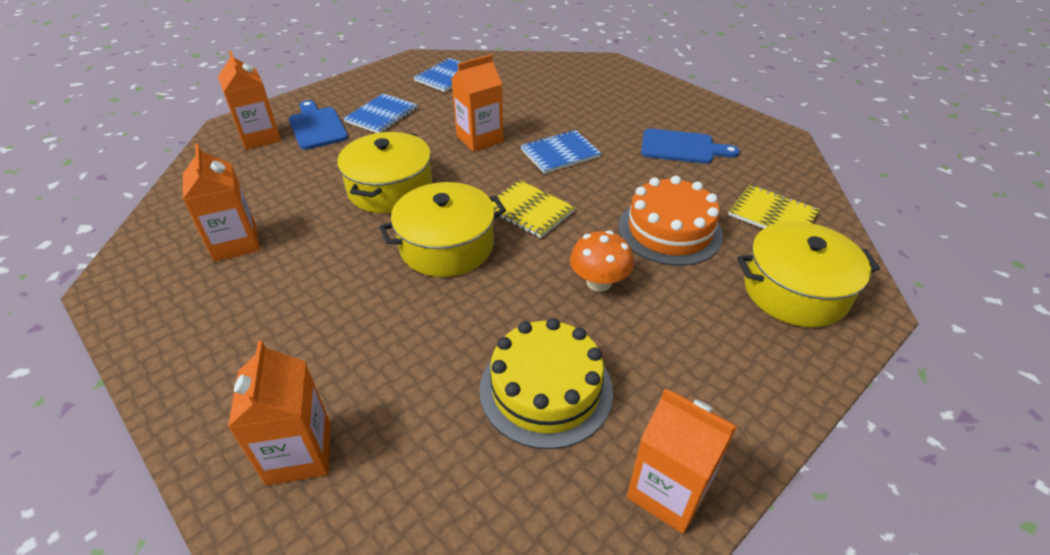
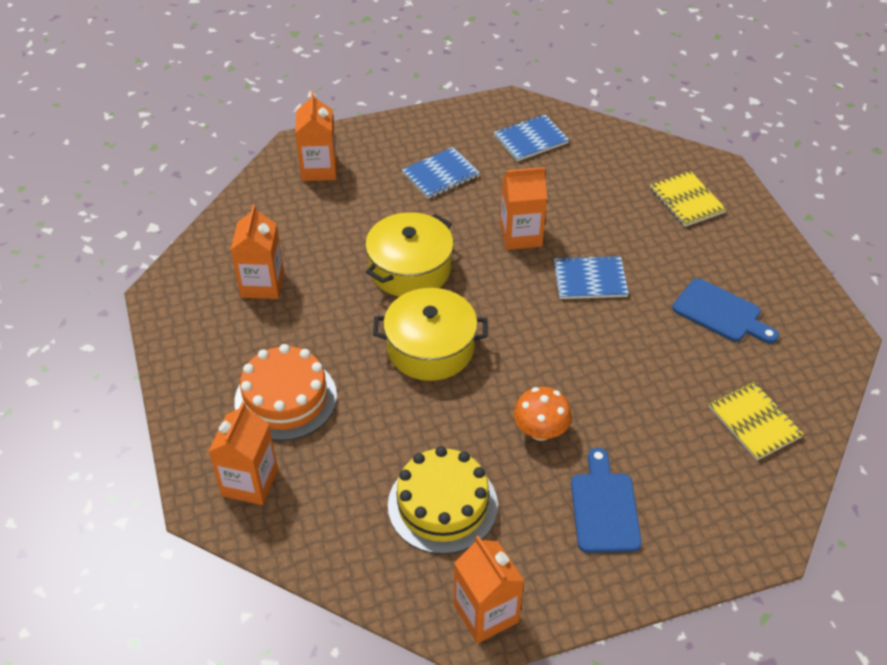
camera: 25 degrees right, 5 degrees up
blue cutting board [289,100,348,150] -> blue cutting board moved to [571,447,642,553]
yellow notebook [492,180,576,238] -> yellow notebook moved to [650,171,727,227]
orange cake [618,176,723,266] -> orange cake moved to [234,344,337,441]
yellow pot [737,221,880,327] -> none

